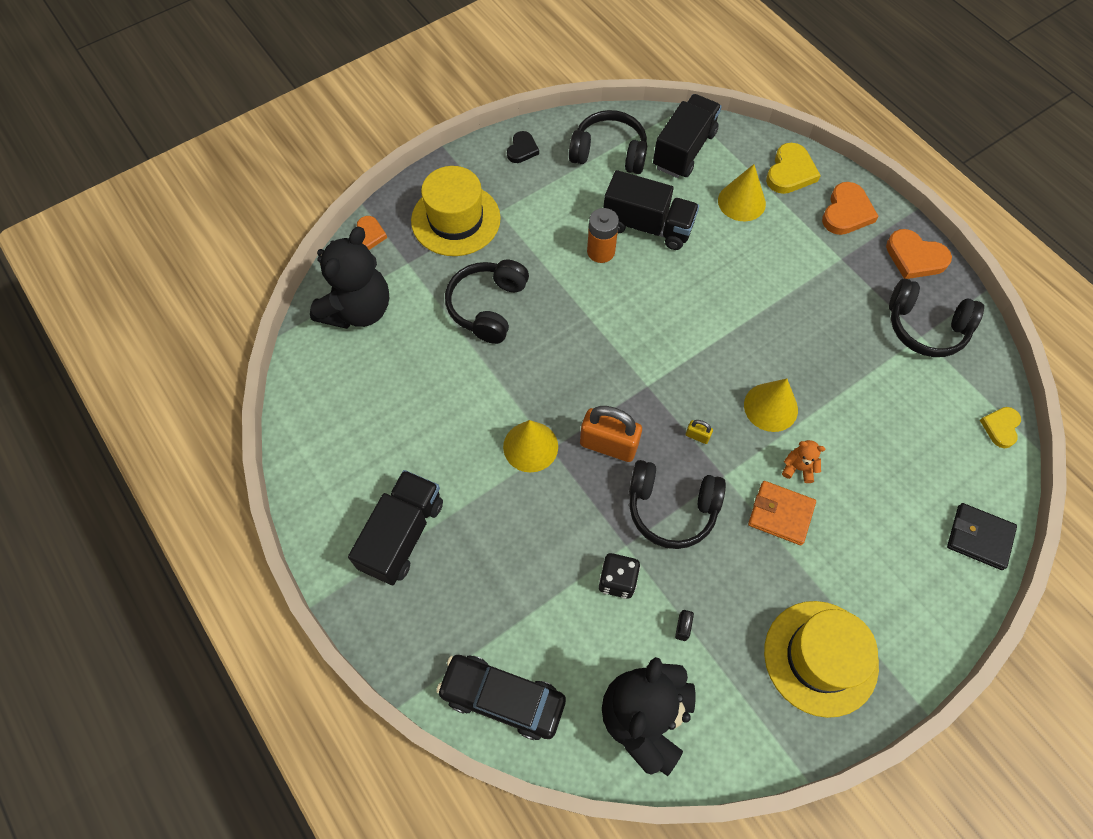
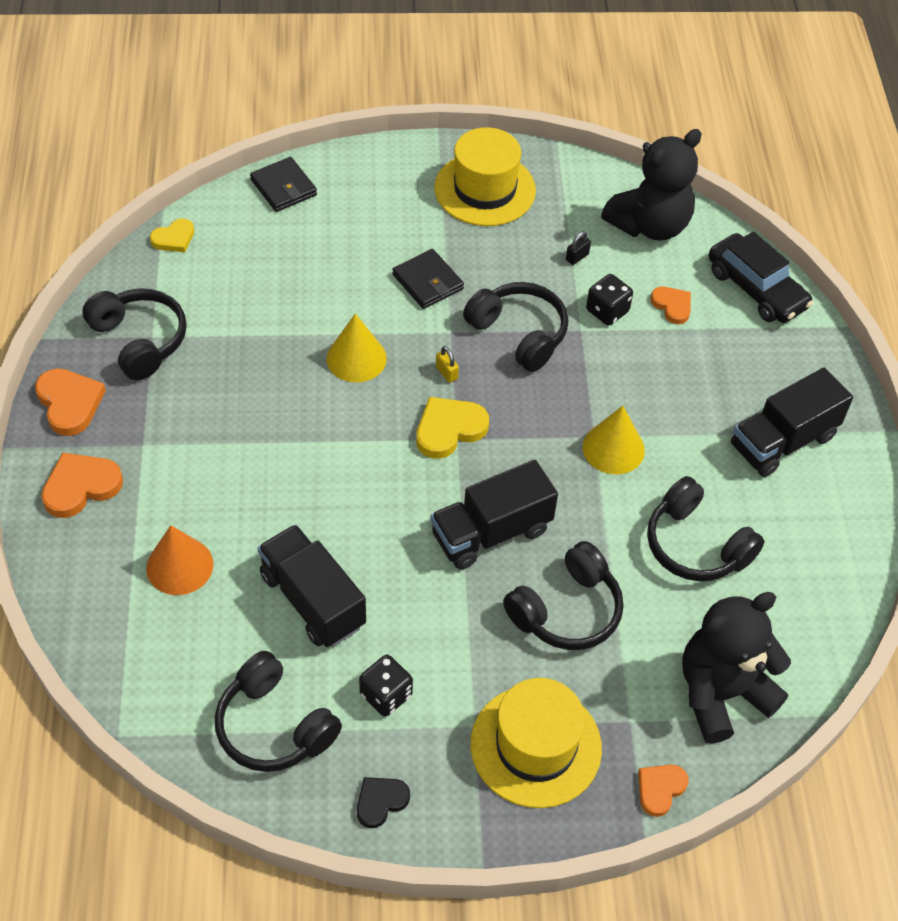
camera: 150 degrees left, 10 degrees down
orange padlock [580,406,642,462] -> none
orange battery [587,208,619,263] -> none
black truck [653,94,722,178] -> black truck moved to [430,460,558,570]
yellow cone [718,164,766,221] -> orange cone [146,525,213,595]
orange wallet [748,481,816,545] -> black wallet [392,249,464,309]
yellow heart [766,143,821,194] -> yellow heart moved to [416,397,489,459]
orange teddy bear [782,440,826,483] -> none
none -> black dice [359,655,413,717]
none -> black headphones [647,476,764,581]
none -> orange heart [650,287,691,324]

